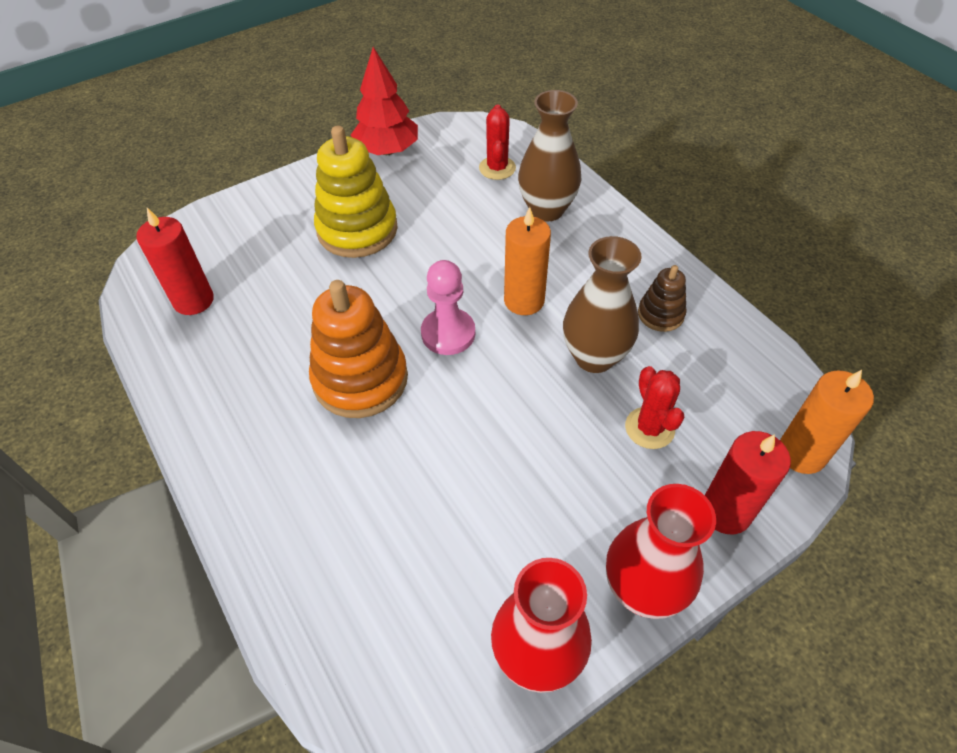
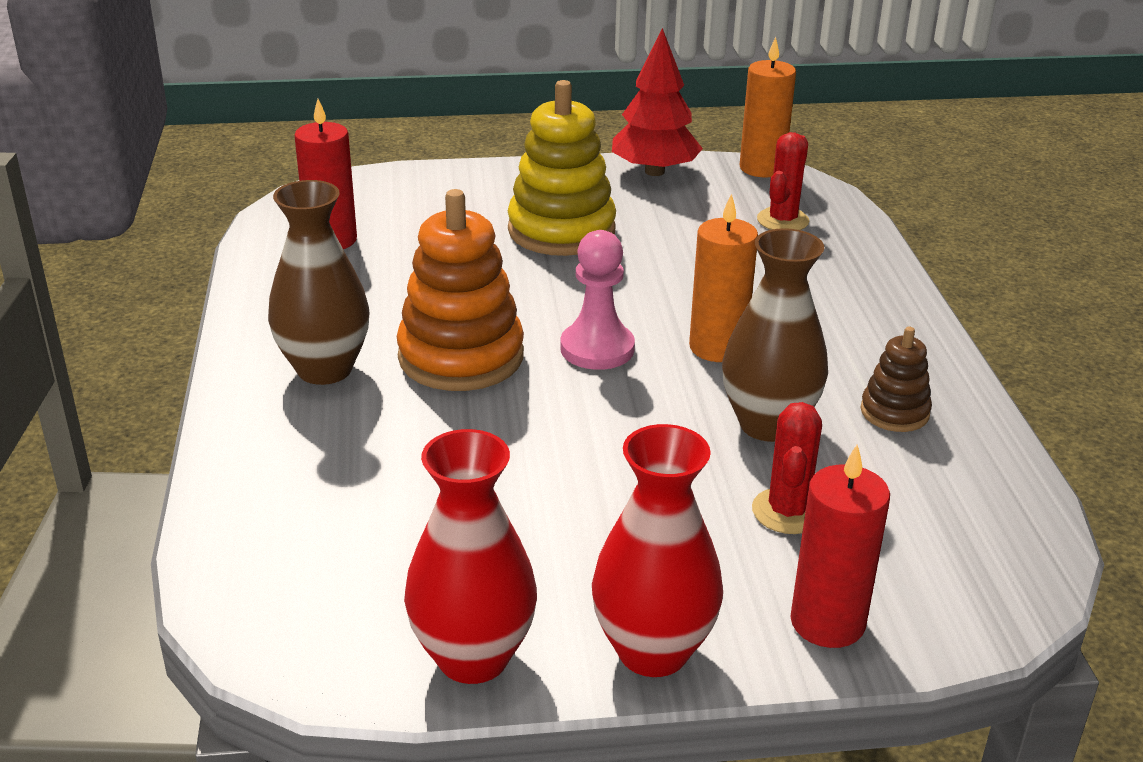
camera: 25 degrees right, 20 degrees down
brown vase [518,90,581,221] -> brown vase moved to [268,180,369,385]
orange candle [780,370,874,474] -> orange candle moved to [740,37,796,178]

